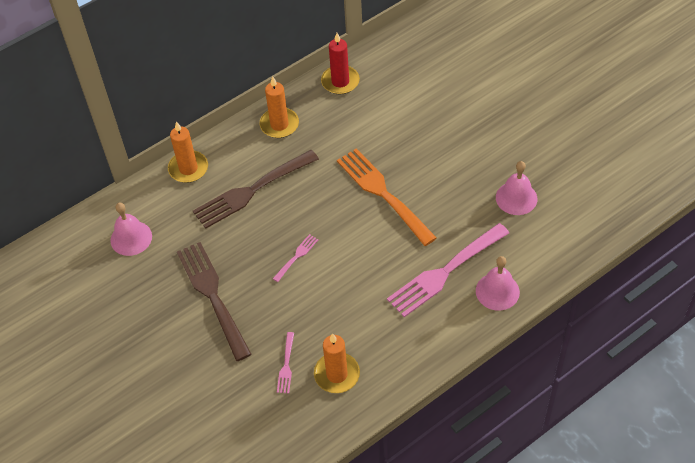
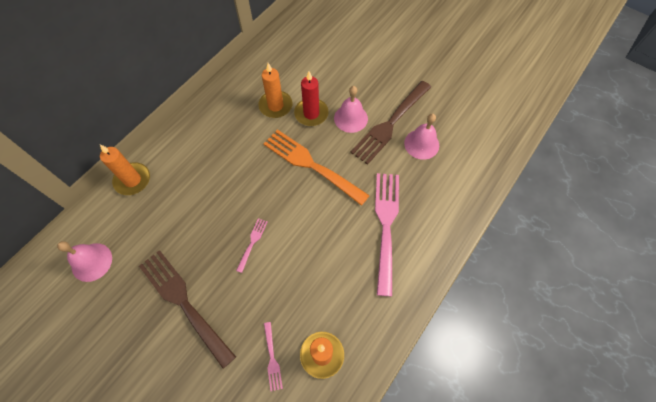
camera: 20 degrees left, 10 degrees up
brown fork [193,150,319,229] -> brown fork moved to [351,81,431,165]
orange candle [259,76,299,138] -> orange candle moved to [258,63,292,118]
red candle [321,33,360,94] -> red candle moved to [294,72,329,126]
pink fork [387,223,509,317] -> pink fork turned 150 degrees clockwise [375,173,399,296]
pink bell [476,256,520,311] -> pink bell moved to [334,86,368,133]

